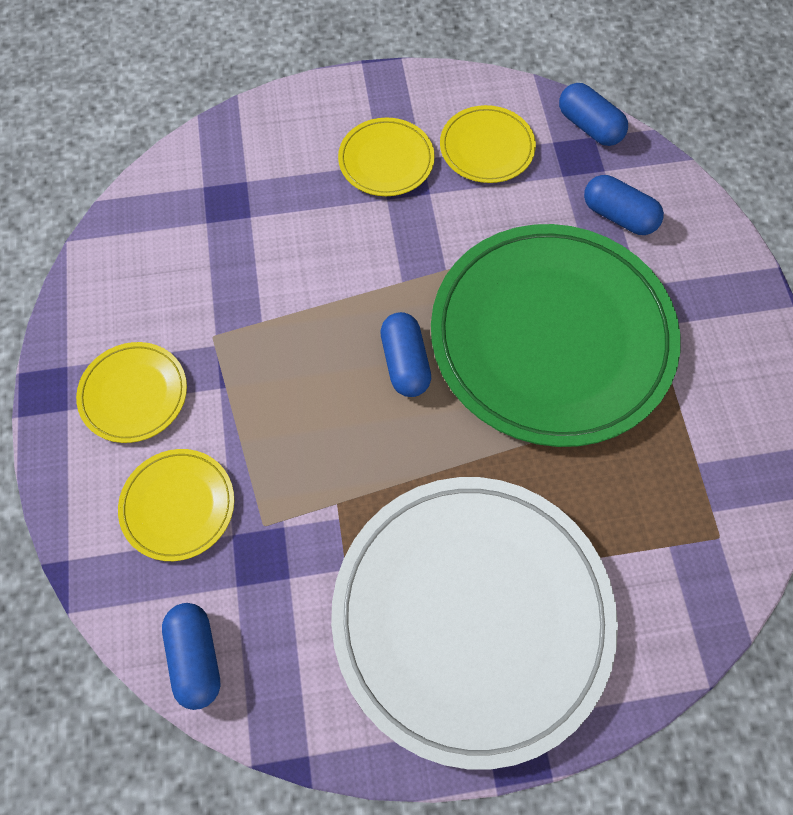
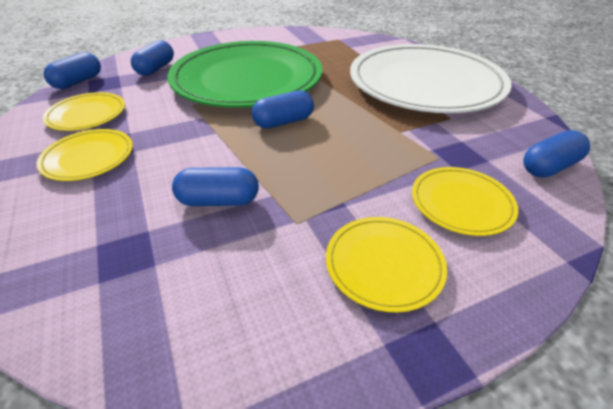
camera: 105 degrees left, 25 degrees down
none -> blue capsule [172,167,259,206]

